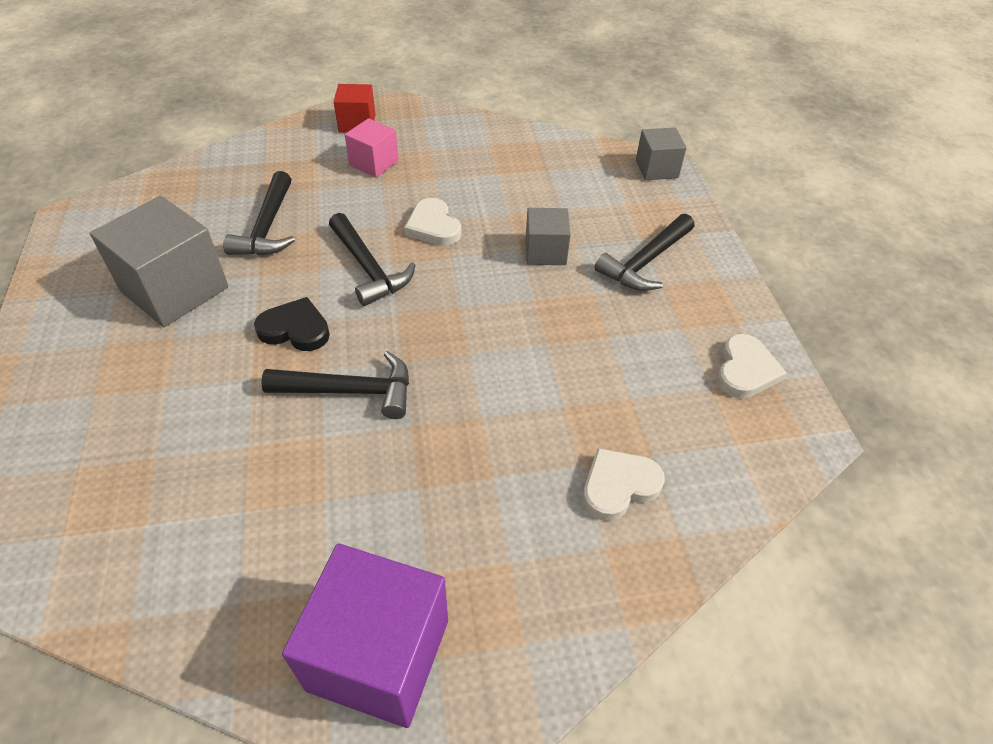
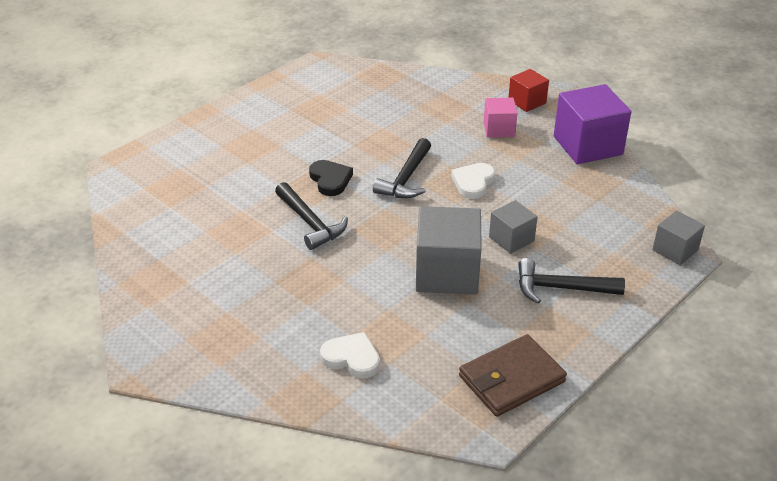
camera: 55 degrees right, 10 degrees down
grey cube [90,196,229,327] -> grey cube moved to [416,206,482,295]
black hammer [223,171,295,256] -> none
purple cube [282,543,448,728] -> purple cube moved to [554,84,631,164]
white heart [717,334,787,398] -> brown wallet [459,334,567,417]

